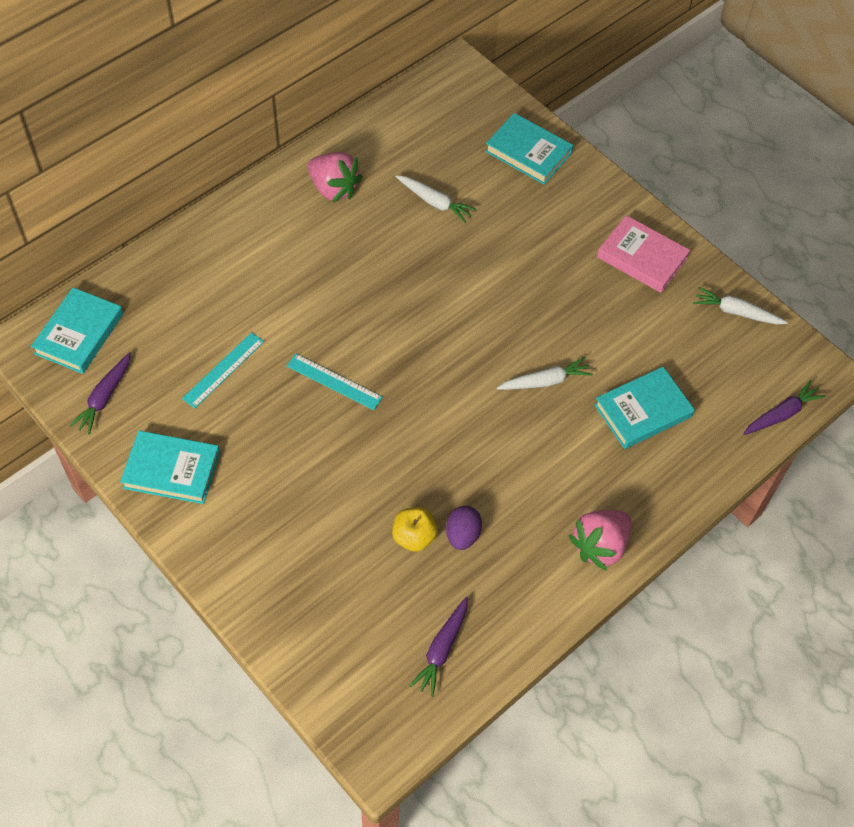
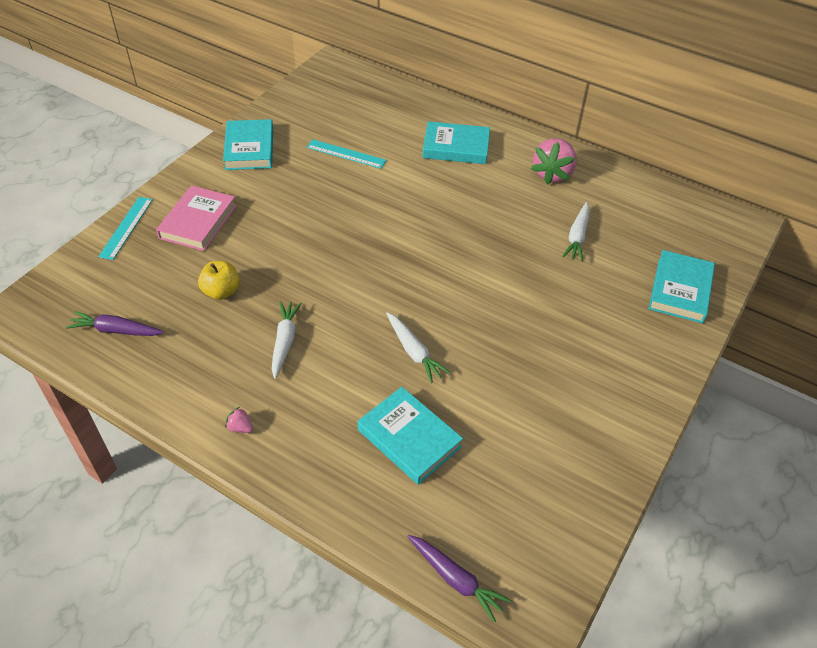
camera: 75 degrees right, 10 degrees down
turquoise book [31,287,123,374] -> turquoise book moved to [422,121,490,164]
purple carrot [69,352,131,435] -> none
turquoise ruler [287,354,383,410] -> turquoise ruler moved to [98,197,153,260]
purple egg [446,506,482,550] -> none
pink strawberry [568,510,631,571] -> pink strawberry [225,407,253,433], size x0.42
pink book [597,215,690,293] -> pink book moved to [156,185,237,251]
white carrot [693,287,788,325] -> white carrot moved to [272,301,302,379]

